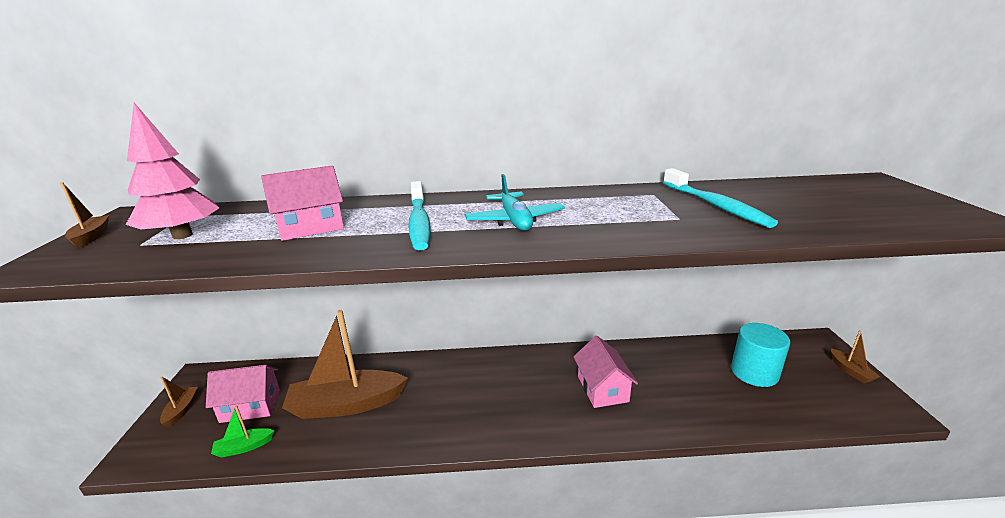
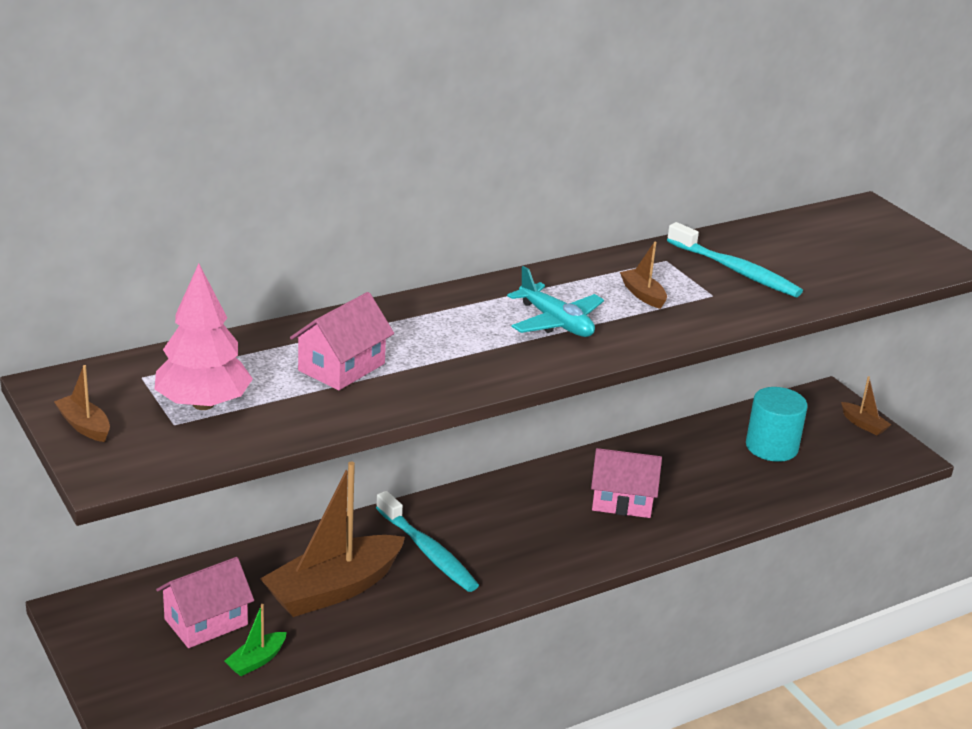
camera: 30 degrees left, 5 degrees up
brown boat [160,377,198,428] -> brown boat moved to [620,242,667,309]
turquoise toothbrush [408,181,431,250] -> turquoise toothbrush moved to [376,491,479,592]
pink house [573,336,638,408] -> pink house turned 45 degrees counterclockwise [591,448,662,518]

